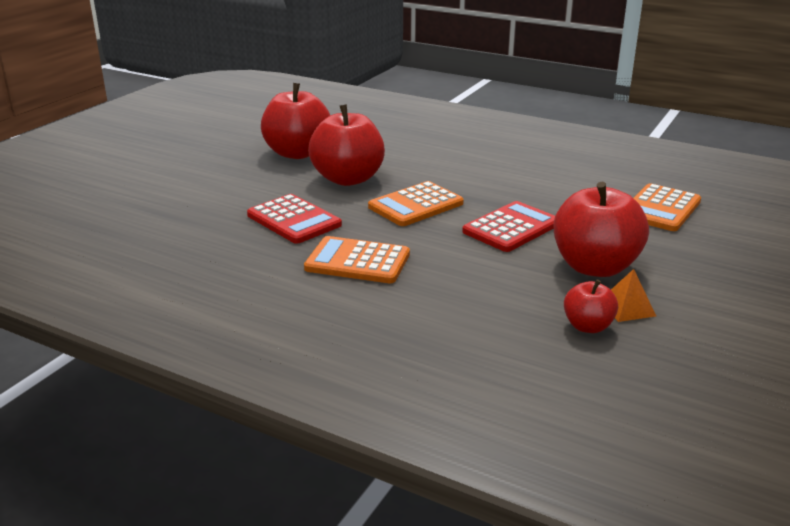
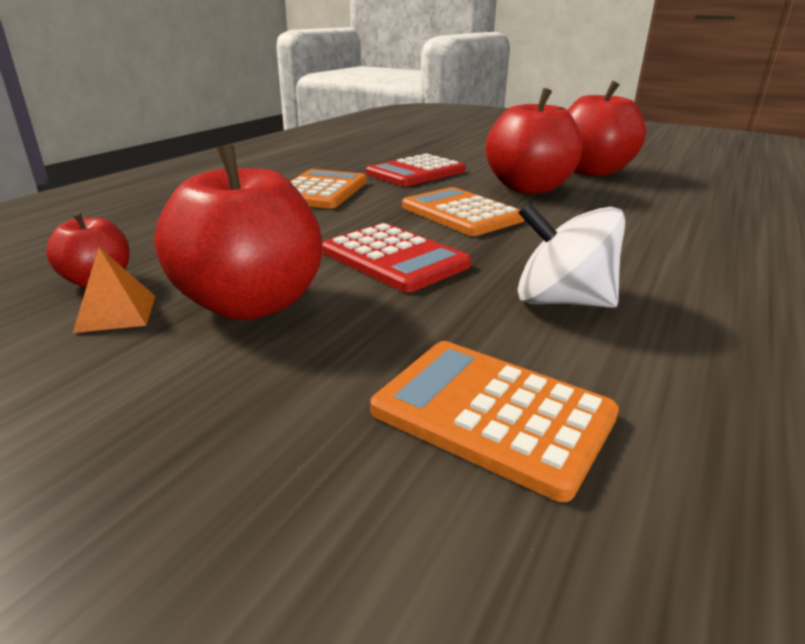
camera: 90 degrees right, 0 degrees up
none -> white spinning top [518,202,625,308]

